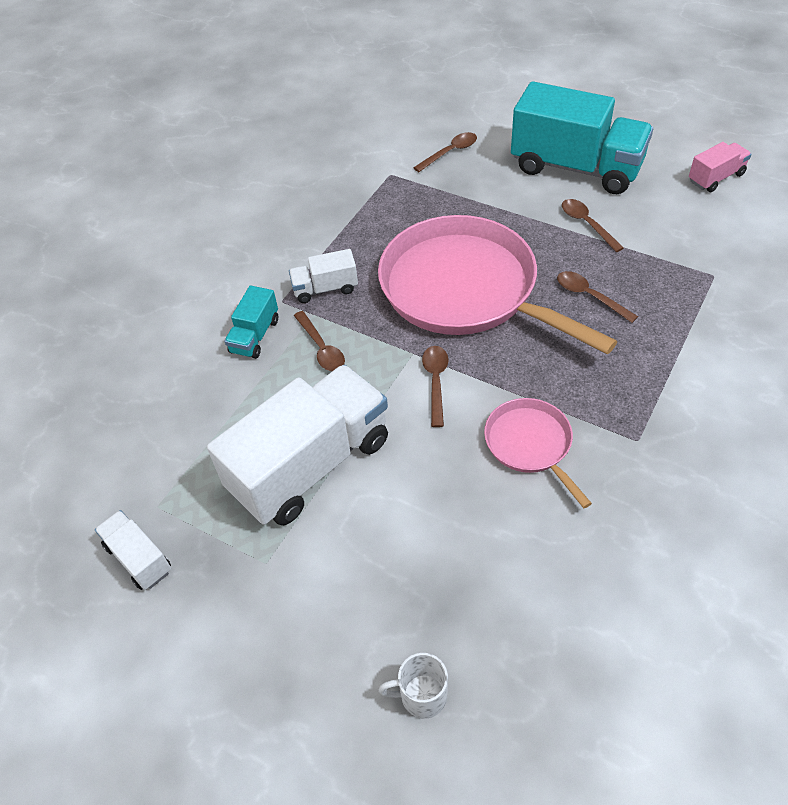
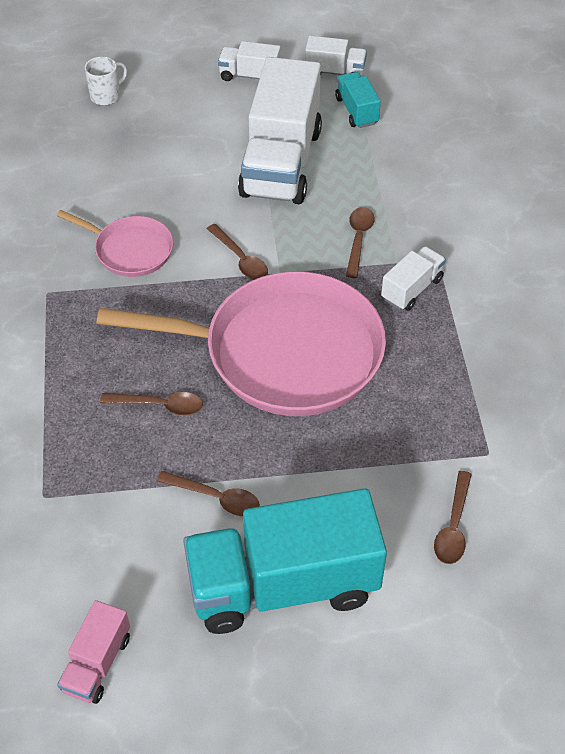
camera: 140 degrees right, 0 degrees up
turquoise truck [224,286,278,359] -> turquoise truck moved to [335,72,381,128]
brown spoon [294,311,345,371] -> brown spoon turned 75 degrees clockwise [346,207,374,278]
none -> white truck [218,41,281,81]

